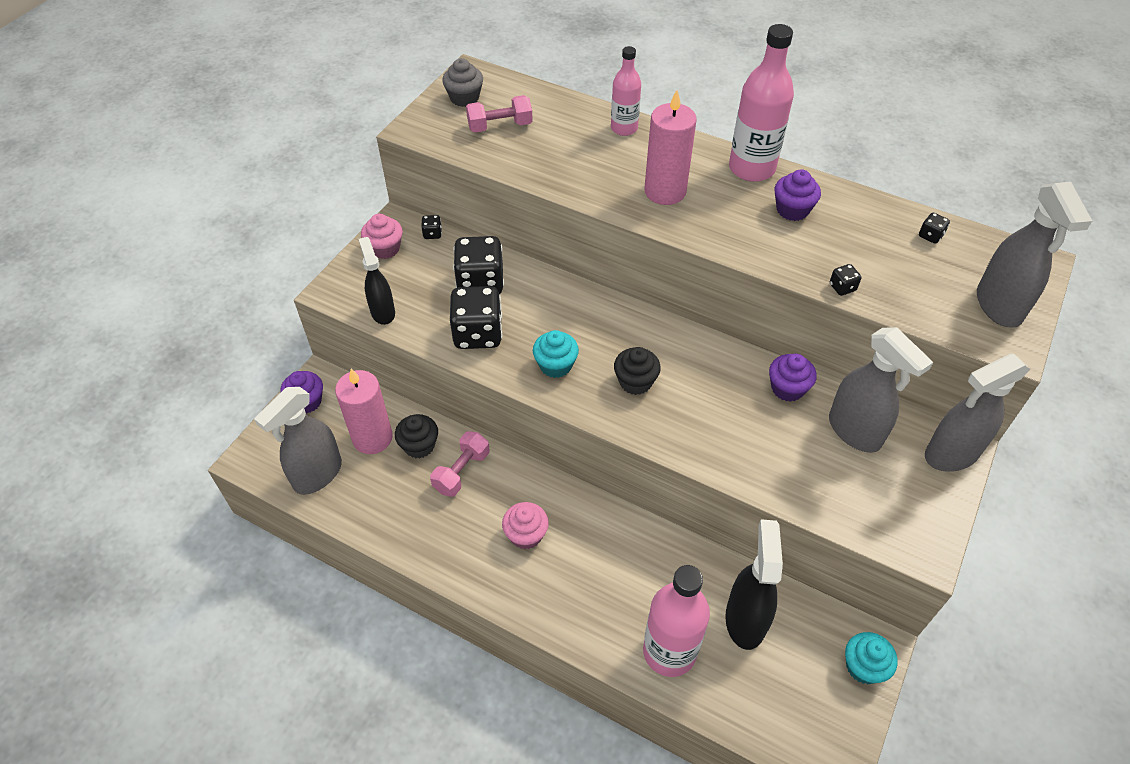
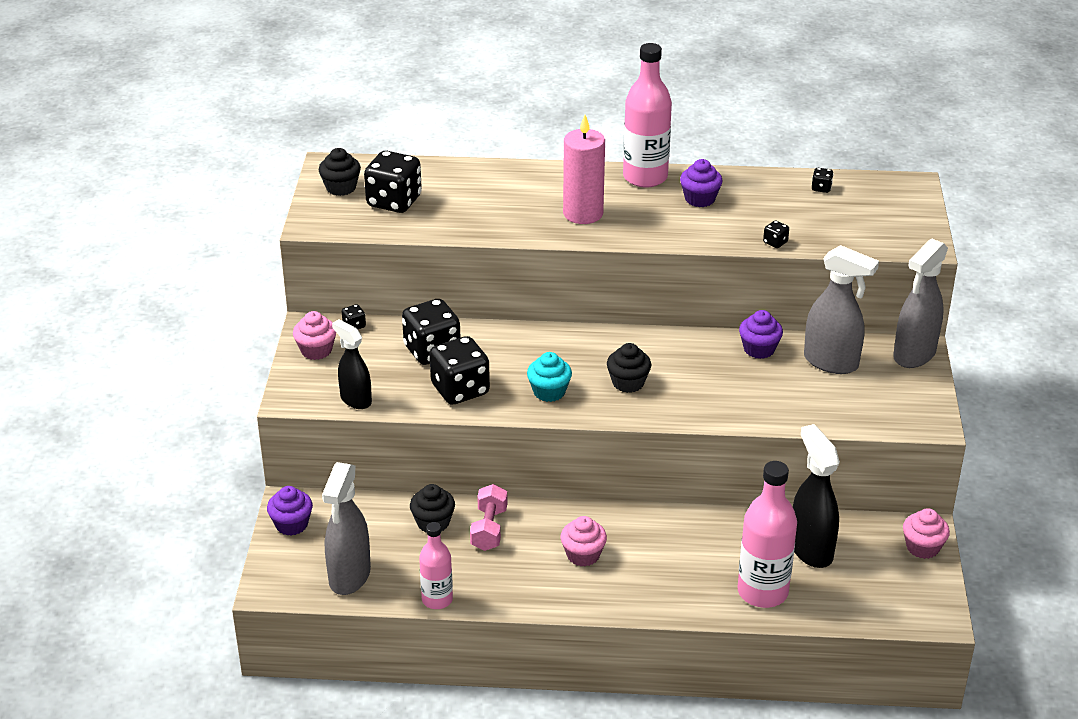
camera: 25 degrees left, 15 degrees down
pink candle [335,369,393,454] -> none
grey cupcake [442,58,483,107] -> black cupcake [319,148,361,196]
pink dumbbell [466,95,533,133] -> black dice [364,151,422,213]
pink bottle [611,46,641,136] -> pink bottle moved to [419,522,453,609]
turquoise cupcake [845,632,897,684] -> pink cupcake [903,508,950,559]
grey spray bottle [977,182,1092,328] -> none

